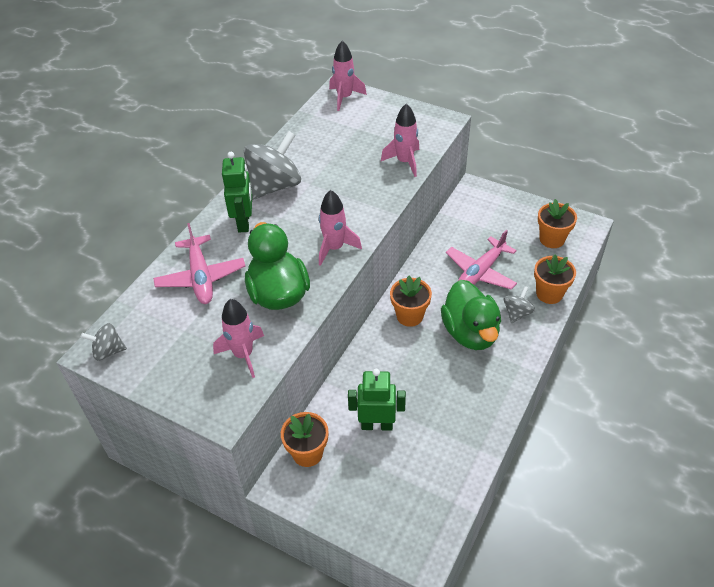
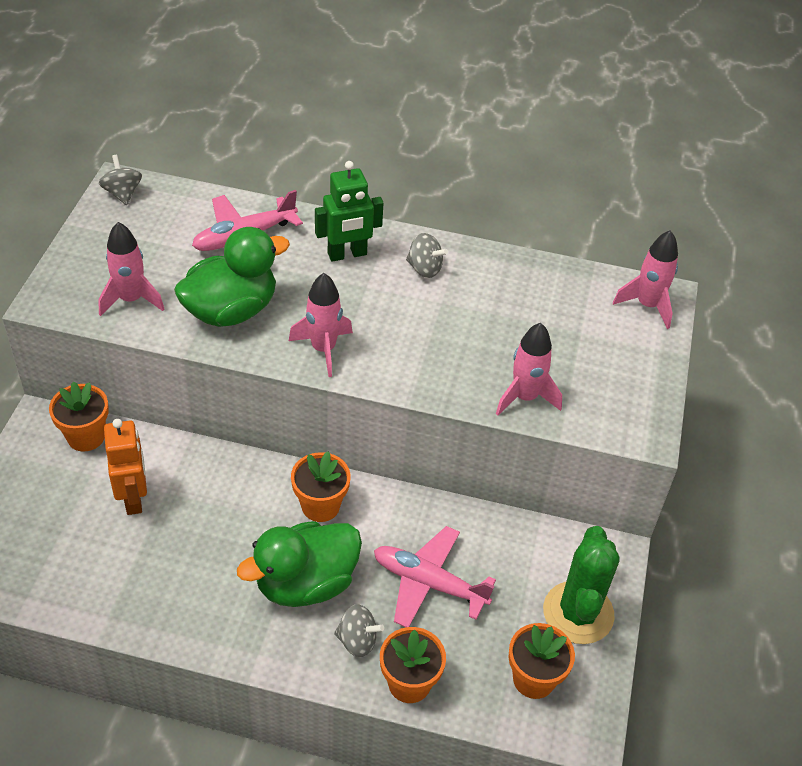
camera: 70 degrees right, 0 degrees up
grey spinning top [244,131,301,200] -> grey spinning top [406,233,448,278], size x0.51
green robot [348,369,406,431] -> orange robot [104,419,147,515]
none -> green cactus [543,526,620,644]

